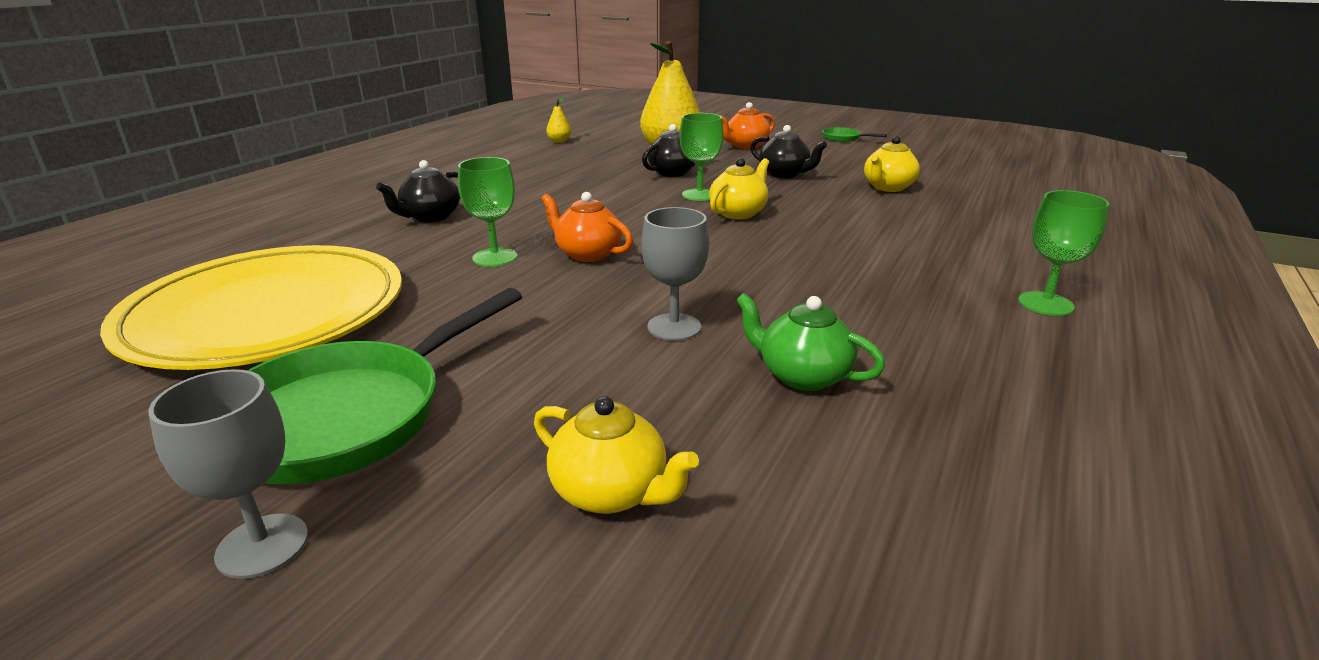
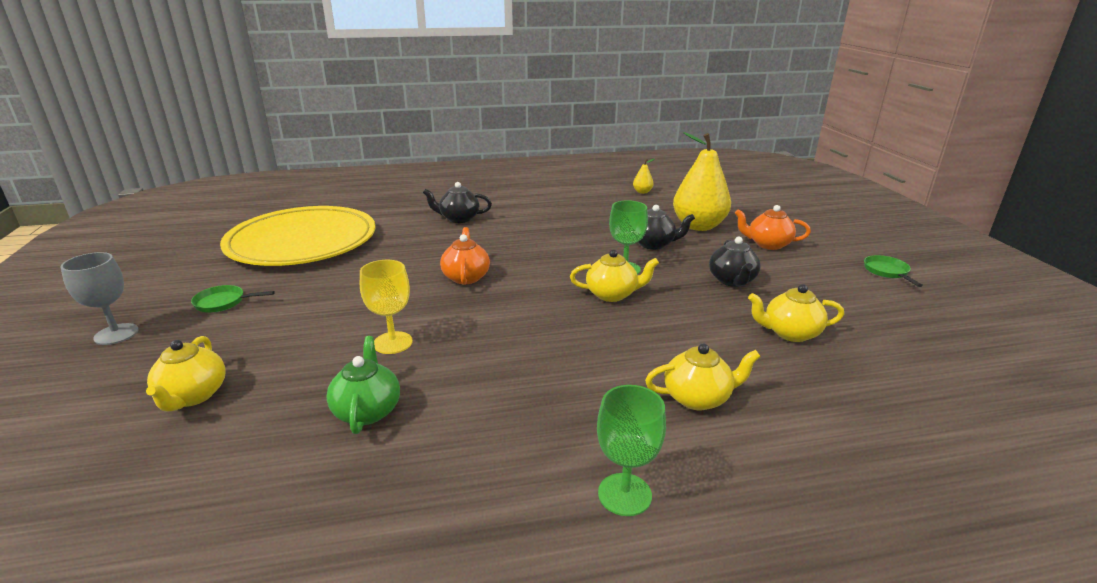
camera: 50 degrees right, 0 degrees up
green pan [247,288,522,484] -> green pan [191,285,275,313], size x0.42
green goblet [458,157,518,267] -> none
grey goblet [642,207,709,341] -> yellow goblet [360,260,413,354]
none -> yellow teapot [645,343,761,410]

